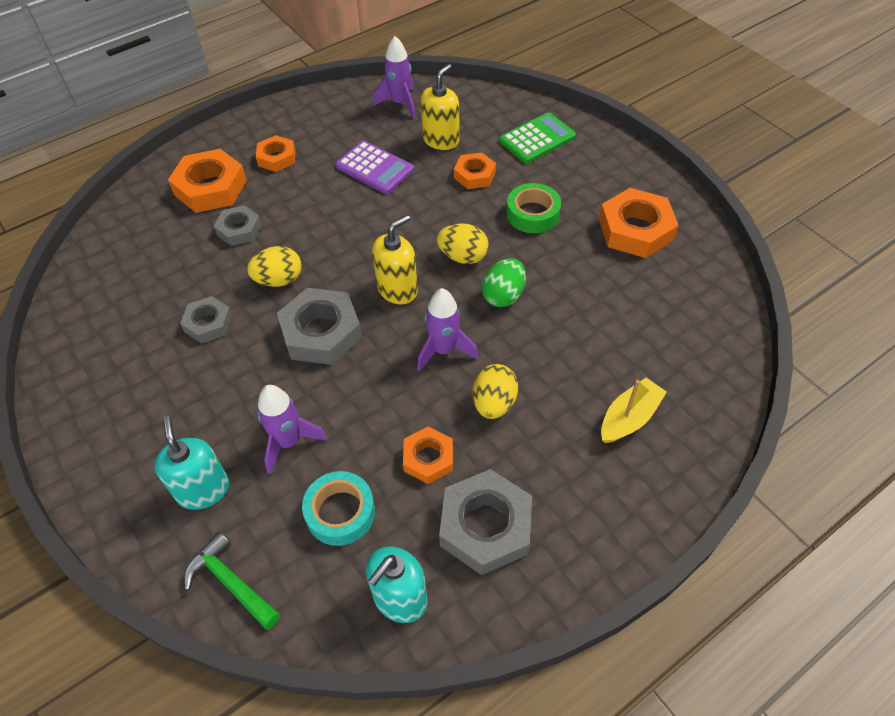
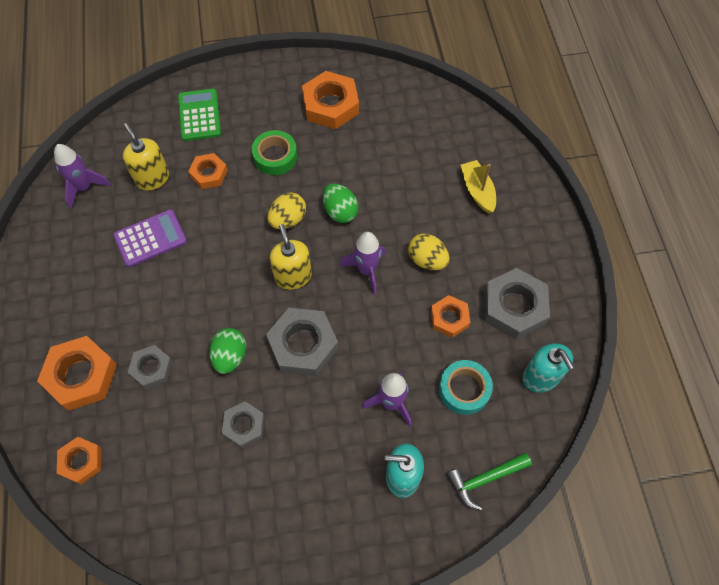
camera: 65 degrees left, 10 degrees up
yellow egg [247,246,302,287] -> green egg [209,328,246,374]
orange nut [256,135,295,172] -> orange nut moved to [57,437,102,484]

